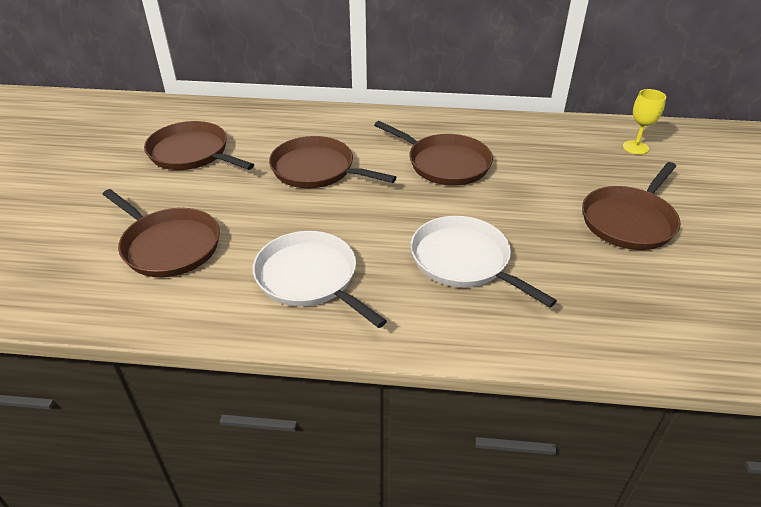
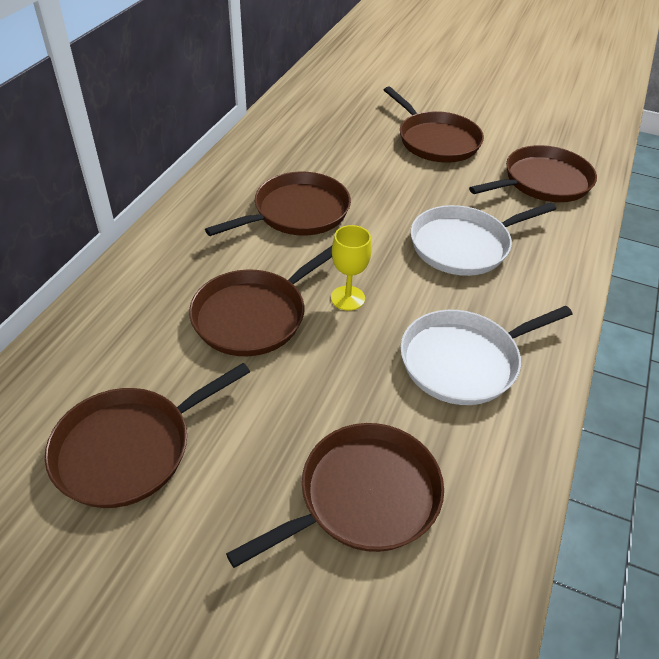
camera: 75 degrees left, 5 degrees up
yellow goblet [623,89,666,155] -> yellow goblet moved to [331,225,372,311]
none -> brown pan [469,145,597,202]

